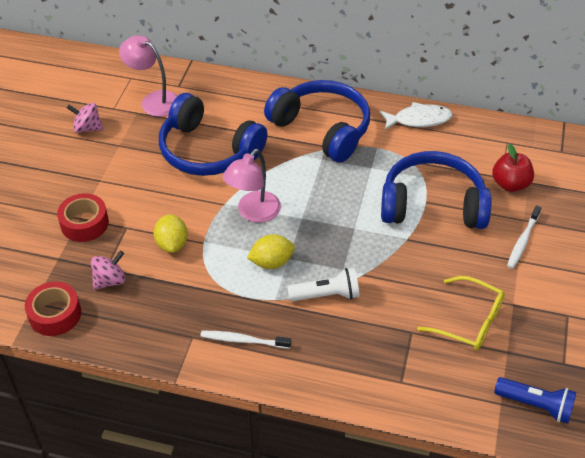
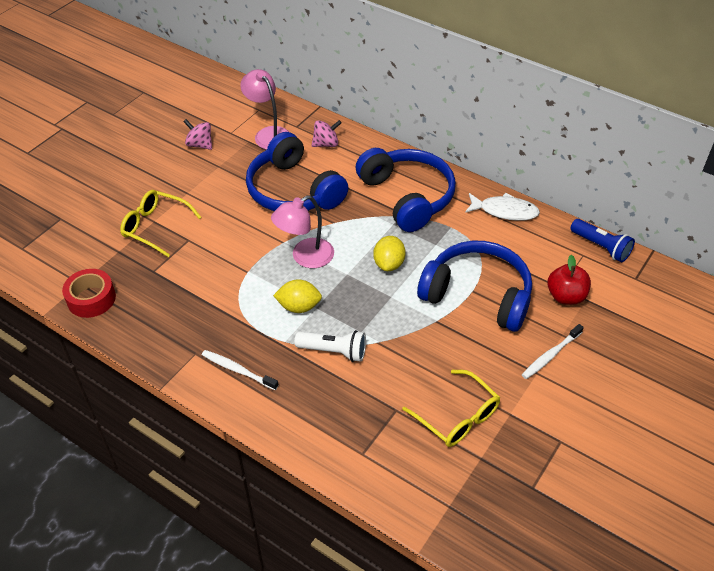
camera: 20 degrees right, 0 degrees up
red tape [57,193,109,242] -> yellow glasses [120,190,201,257]
pink spinning top [91,251,126,290] -> pink spinning top moved to [311,120,341,147]
yellow lemon [154,214,188,253] -> yellow lemon moved to [373,236,406,271]
blue flashlight [494,377,576,424] -> blue flashlight moved to [570,219,635,262]

